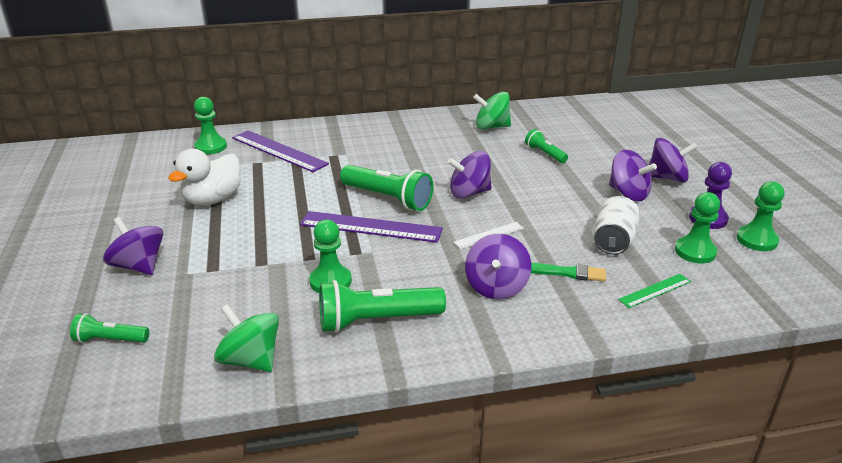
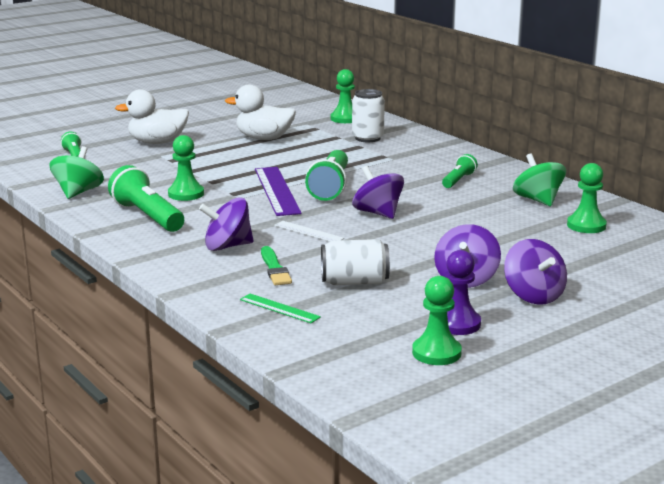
camera: 65 degrees right, 10 degrees down
purple spinning top [103,217,163,275] -> white duck [115,89,189,144]
purple ruler [232,131,329,172] -> white can [352,89,385,142]
green flashlight [525,129,568,163] -> green flashlight moved to [442,154,478,188]
green pawn [675,192,720,263] -> green pawn moved to [567,163,607,233]

